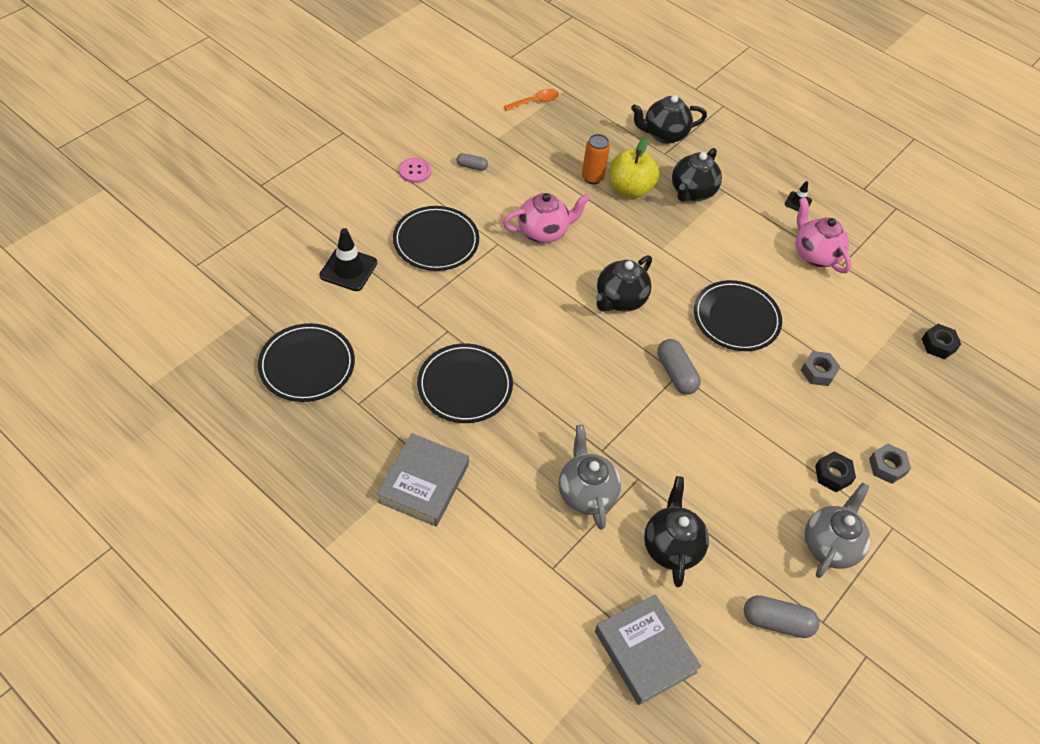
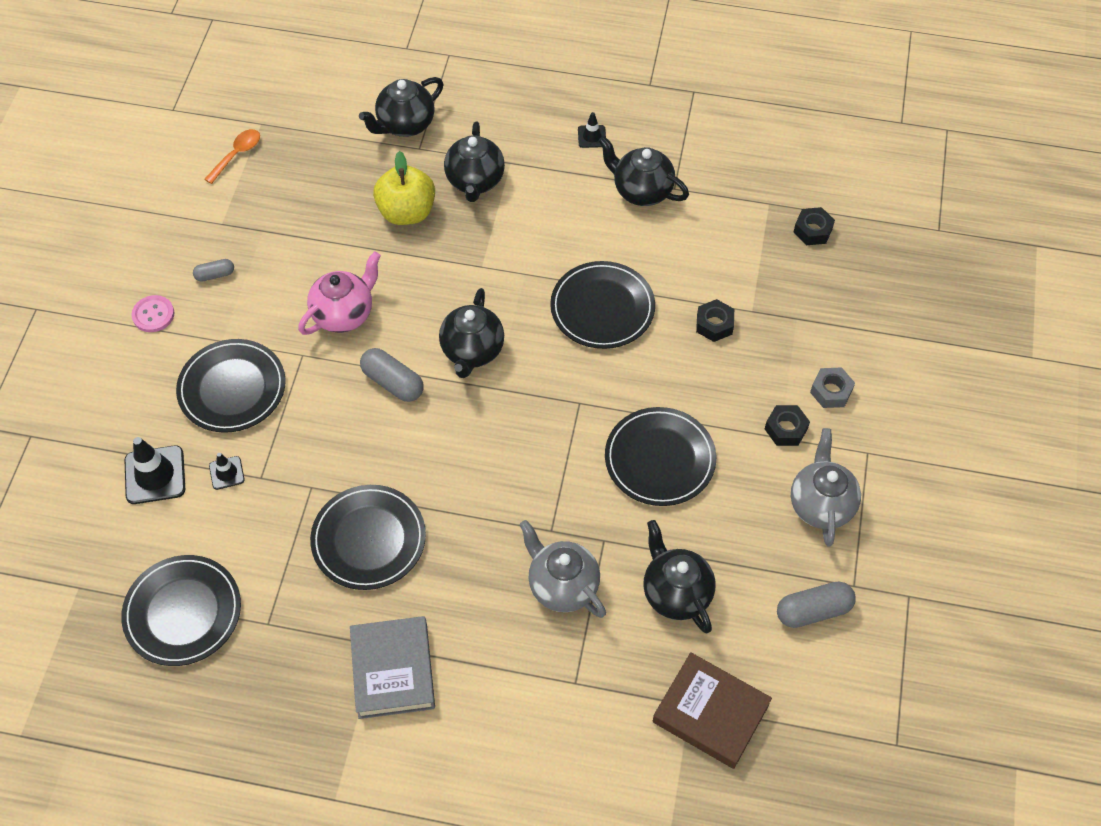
camera: 25 degrees left, 5 degrees up
orange can [582,134,610,184] -> none
grey book [595,594,701,705] -> brown book [652,652,772,769]
grey capsule [657,339,701,395] -> grey capsule moved to [360,348,424,402]
pink teapot [796,197,852,273] -> black teapot [598,136,689,206]
grey nut [801,351,840,386] -> black nut [696,299,734,342]
none -> black traffic cone [209,453,245,490]
none -> black plate [605,407,716,506]

